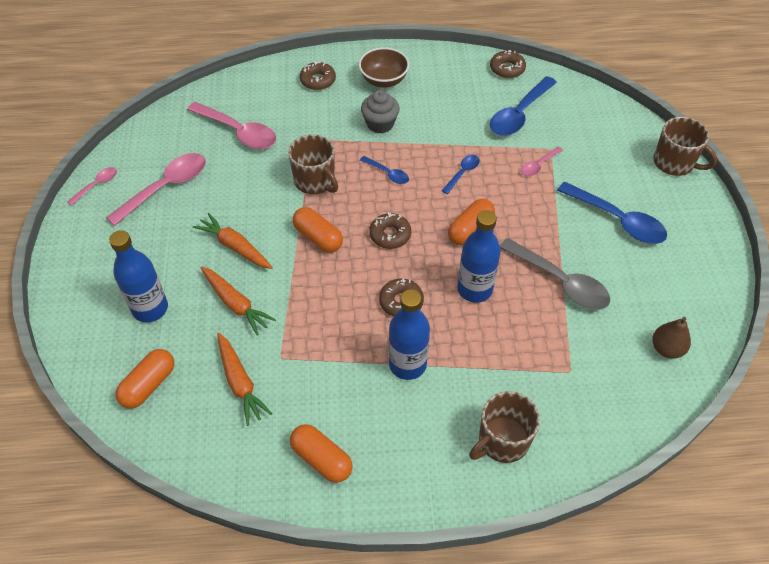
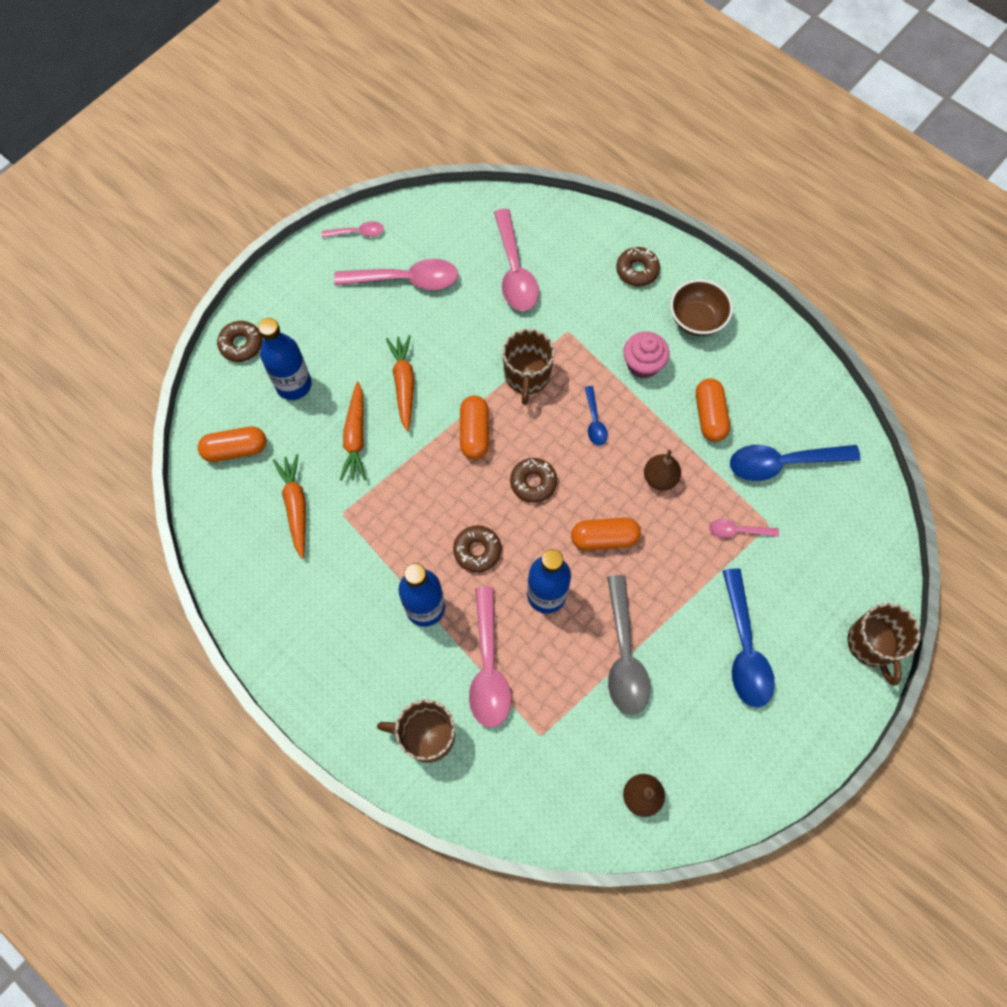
camera: 45 degrees right, 15 degrees up
orange carrot [217,333,272,426] -> orange carrot turned 150 degrees clockwise [273,454,306,558]
orange capsule [290,424,353,483] -> orange capsule moved to [696,379,730,442]
grey cupcake [361,90,400,133] -> pink cupcake [623,331,670,379]
blue spoon [442,155,480,194] -> brown pear [644,450,681,491]
brown donut [490,50,526,78] -> brown donut moved to [217,321,263,362]
none -> pink spoon [469,587,511,728]

